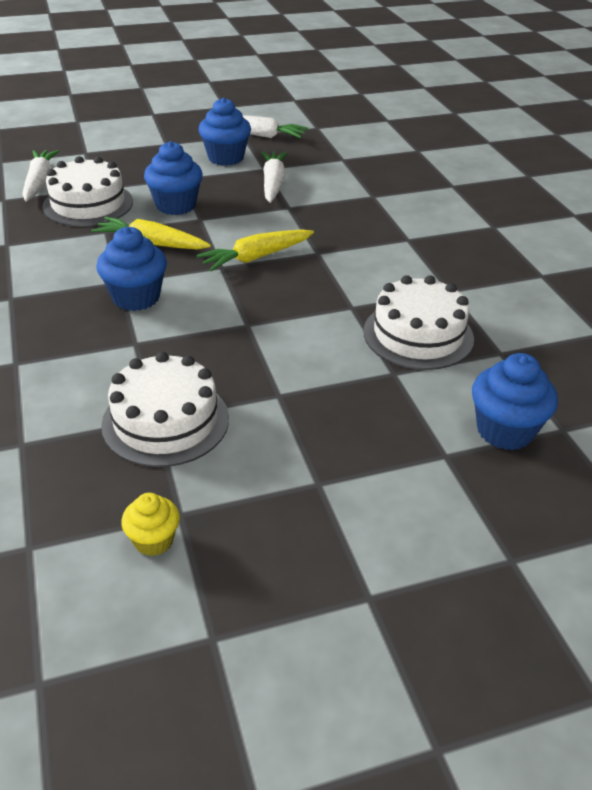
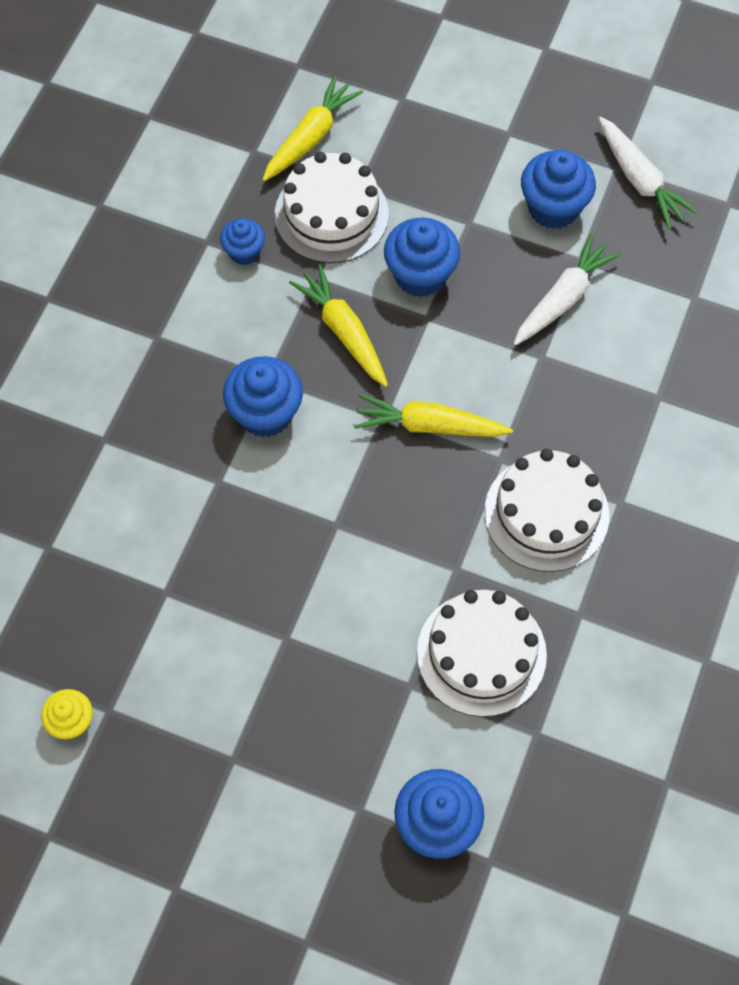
camera: 40 degrees right, 25 degrees up
white carrot [22,150,59,201] -> yellow carrot [262,75,363,181]
white cake [101,352,229,467] -> white cake moved to [484,449,609,572]
none -> blue cupcake [220,218,265,265]

